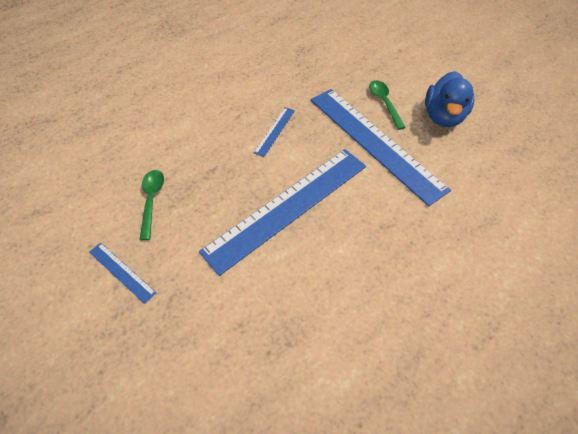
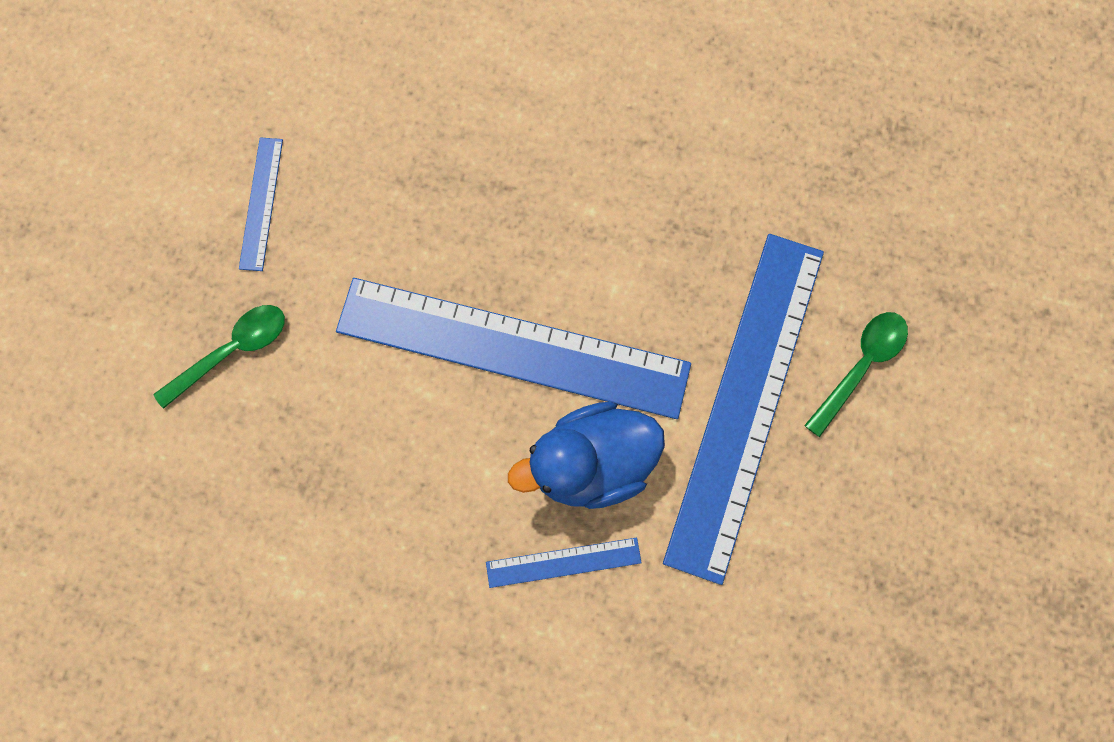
camera: 55 degrees right, 20 degrees up
green spoon [139,170,164,240] -> green spoon moved to [154,305,285,409]
blue ruler [254,107,295,157] -> blue ruler moved to [486,537,642,588]
blue duck [425,71,474,127] -> blue duck moved to [508,402,665,509]

